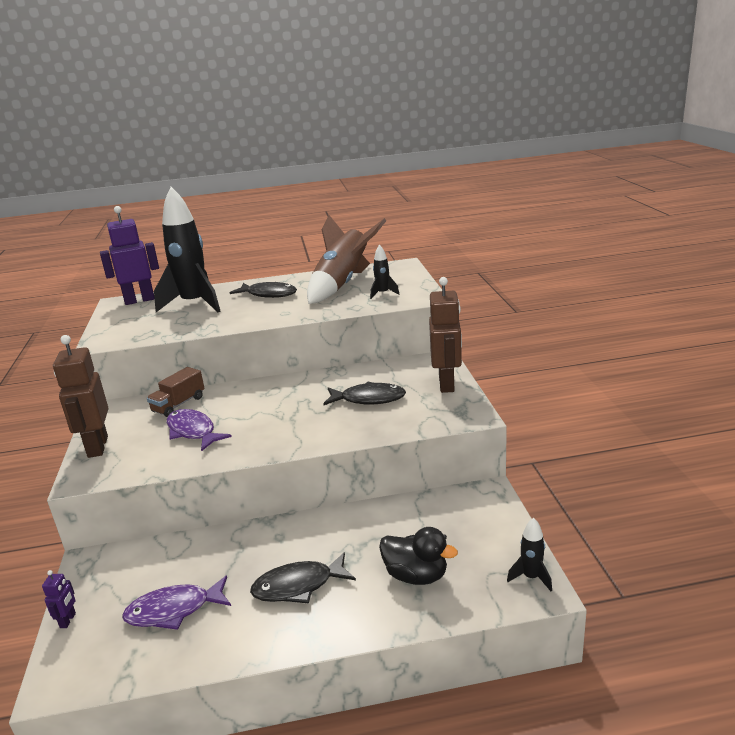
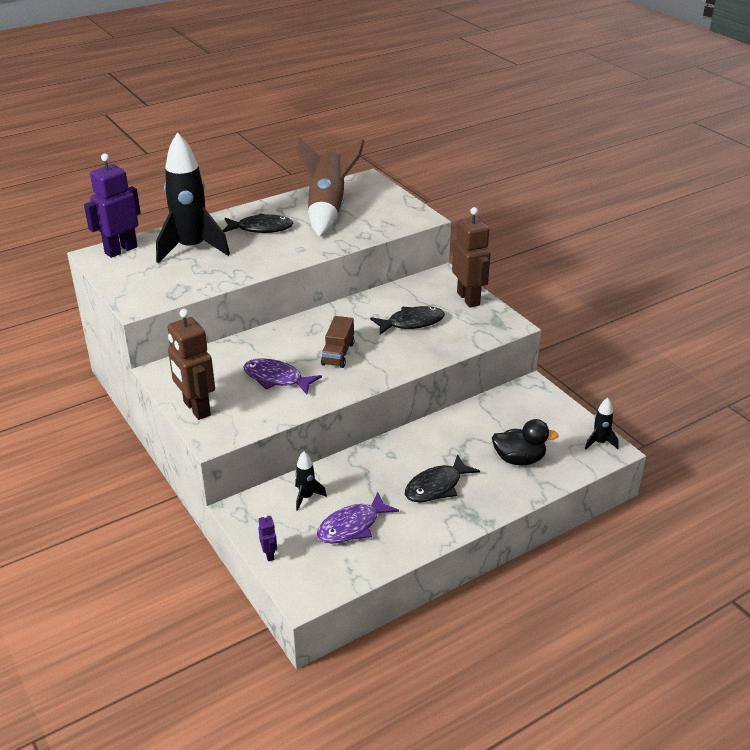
camera: 25 degrees left, 10 degrees up
brown truck [147,367,204,417] -> brown truck moved to [321,316,354,368]
black rocket [370,244,399,299] -> black rocket moved to [295,451,327,511]

